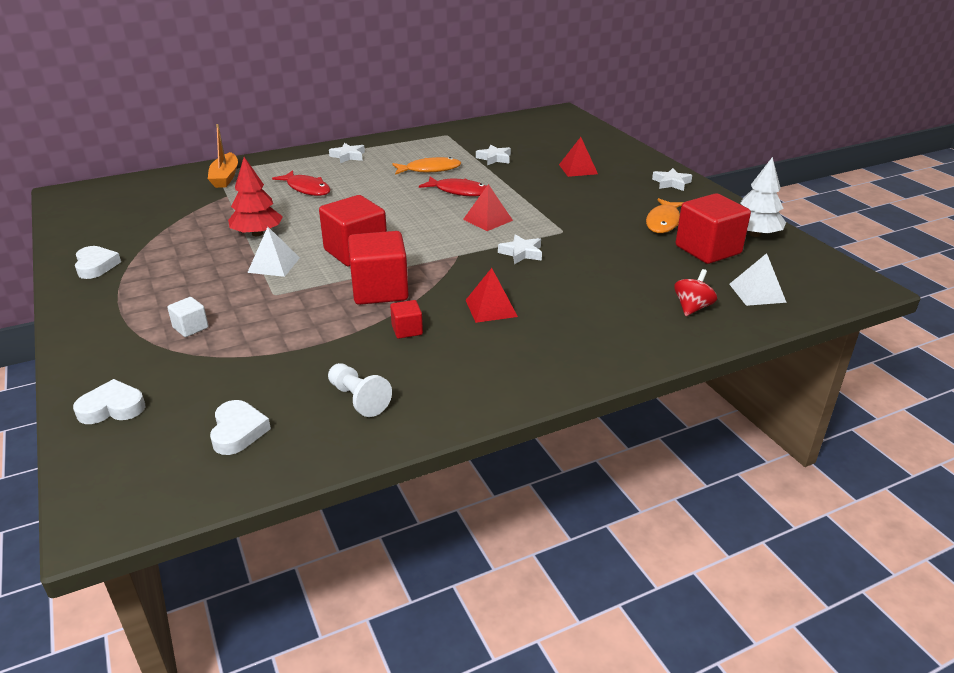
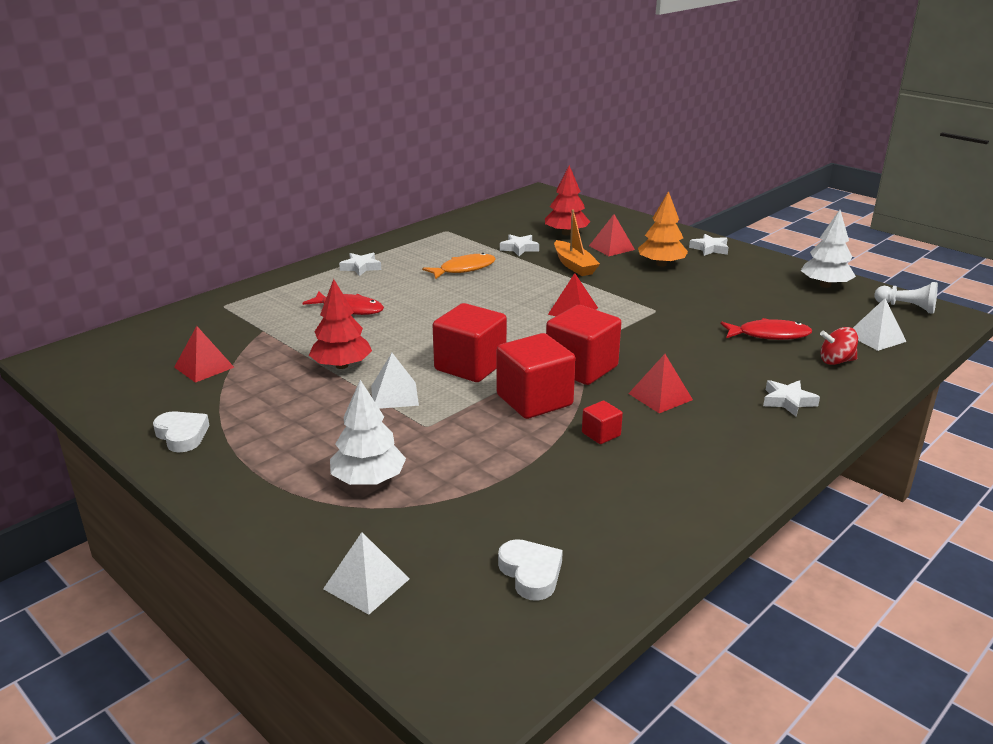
camera: 20 degrees left, 5 degrees down
white heart [73,379,145,424] -> white pyramid [323,532,409,615]
white cube [167,297,209,337] -> white tree [330,380,406,485]
orange boat [208,124,238,188] -> orange boat moved to [554,210,600,276]
white pawn [328,363,392,417] -> white pawn moved to [875,282,938,314]
red fish [419,177,486,197] -> red fish moved to [721,318,812,340]
white star [498,234,542,264] -> white star moved to [763,380,820,416]
orange fish [646,198,684,233] -> none
red spinning top [674,269,717,316] -> red spinning top turned 105 degrees counterclockwise [820,327,858,365]
red cube [676,193,751,264] -> red cube moved to [546,305,621,385]
none -> red pyramid [174,326,235,383]
none -> red tree [545,165,590,235]
none -> orange tree [638,191,688,267]

